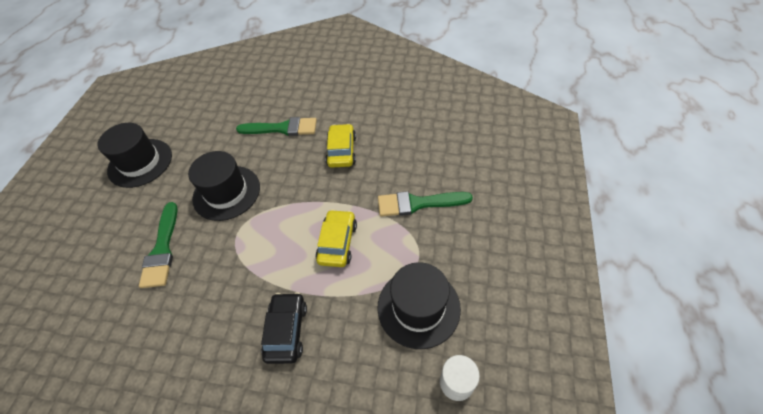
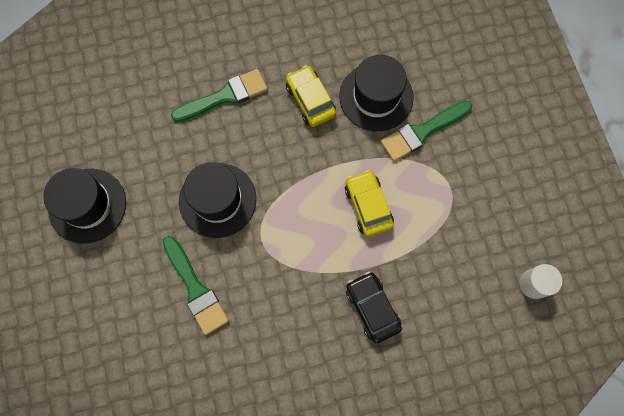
camera: 30 degrees left, 20 degrees up
black hat [377,262,461,349] -> black hat moved to [339,55,414,131]

